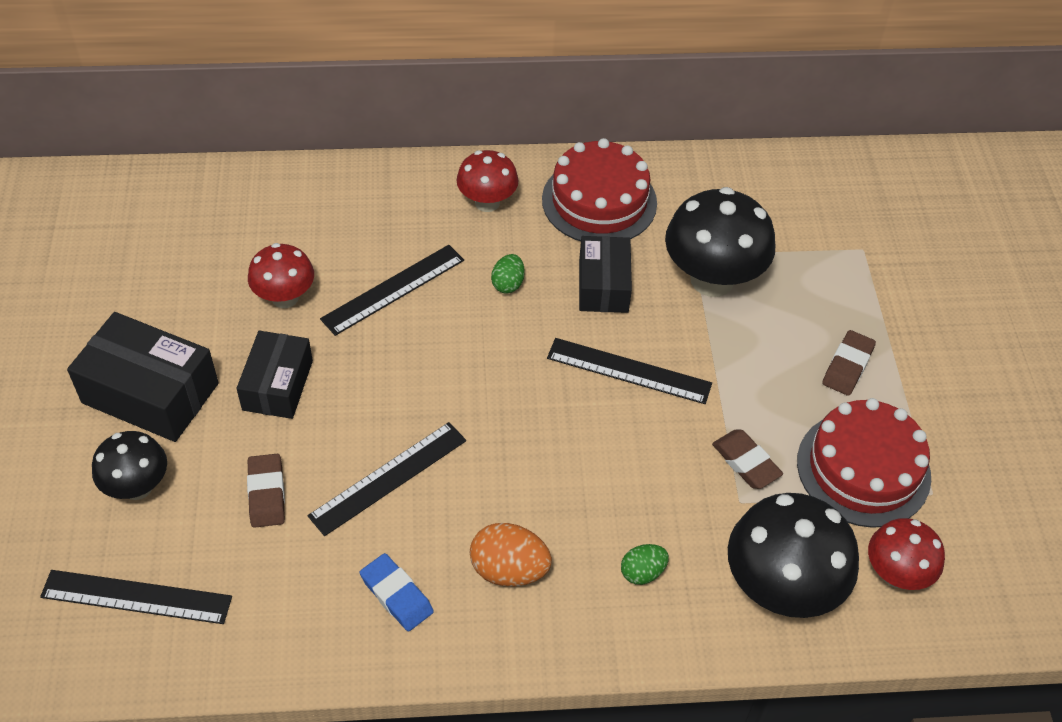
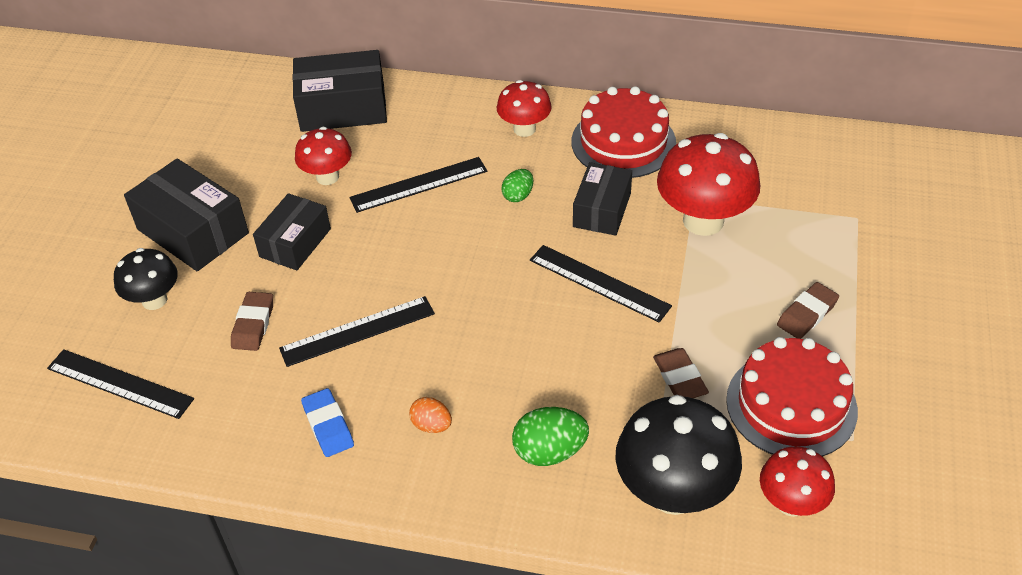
camera: 20 degrees right, 5 degrees down
orange egg [470,523,552,586] -> orange egg [409,397,452,433], size x0.61
green egg [621,544,669,585] -> green egg [512,407,589,466], size x1.64
black mushroom [665,187,775,297] -> red mushroom [657,133,760,236]
none -> black box [292,50,387,132]

